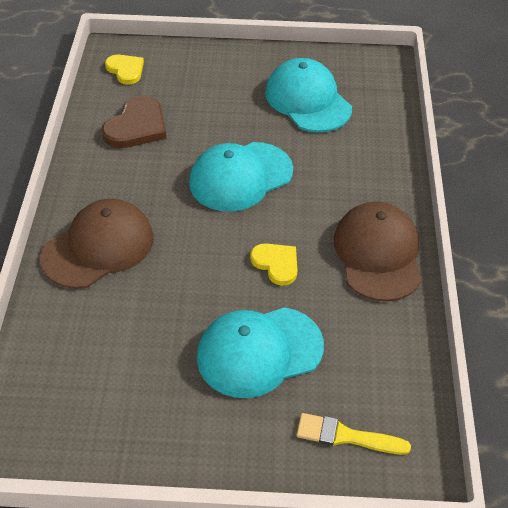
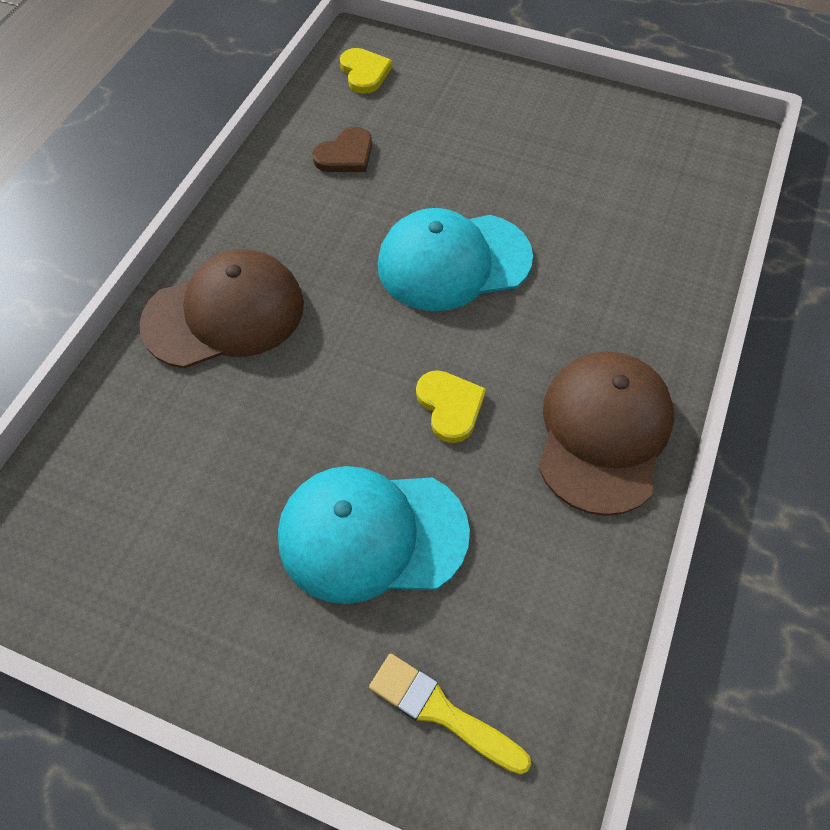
camera: 20 degrees right, 10 degrees up
brown heart [102,95,167,148] -> brown heart [312,127,372,172], size x0.65
turquoise cap [265,58,352,132] -> none

